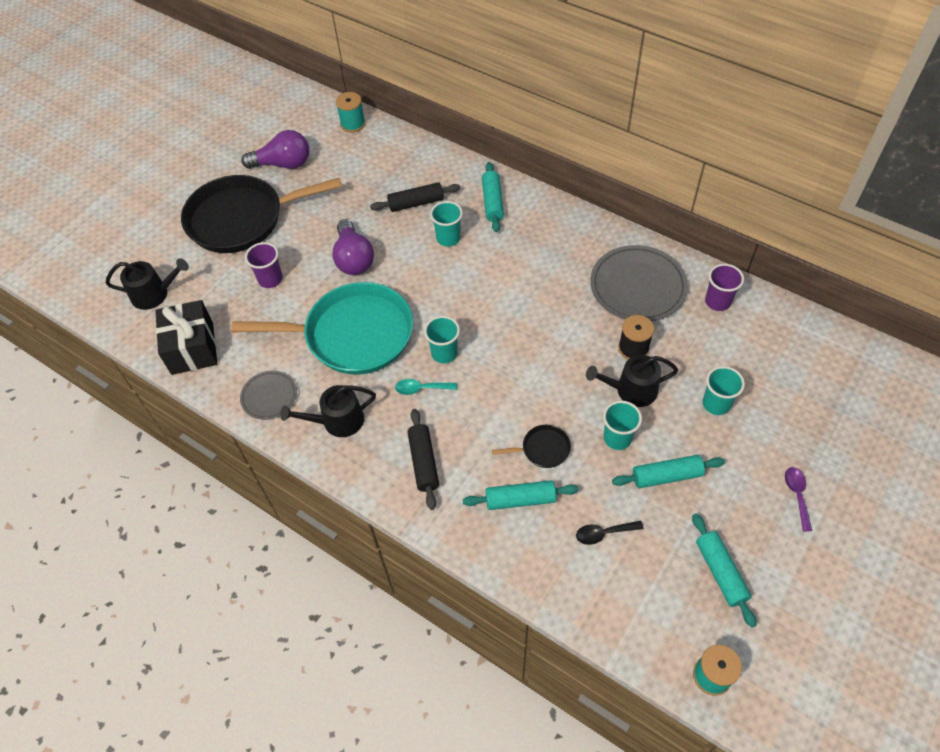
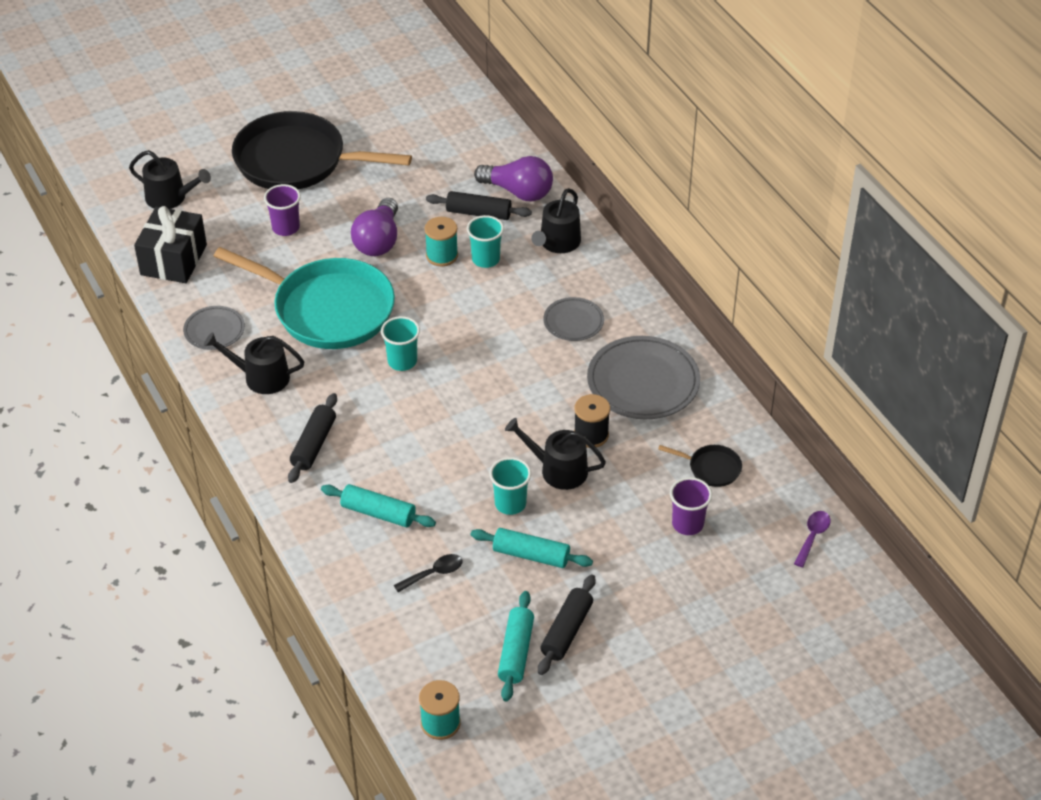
camera: 25 degrees right, 10 degrees down
purple light bulb [241,130,309,169] -> purple light bulb moved to [474,156,553,201]
turquoise spool [336,92,365,133] -> turquoise spool moved to [425,217,458,266]
turquoise spoon [395,379,457,395] -> none
turquoise rolling pin [482,162,504,232] -> black watering can [531,188,581,253]
black pan [492,424,571,468] -> black pan moved to [658,445,742,487]
black spoon [576,521,644,545] -> black spoon turned 135 degrees clockwise [394,554,463,592]
turquoise cup [703,366,745,415] -> none
purple cup [705,264,744,311] -> purple cup moved to [670,477,712,535]
purple spoon [785,467,812,531] -> purple spoon moved to [794,511,830,567]
none -> black rolling pin [538,575,596,675]
none -> grey plate [543,297,604,341]

